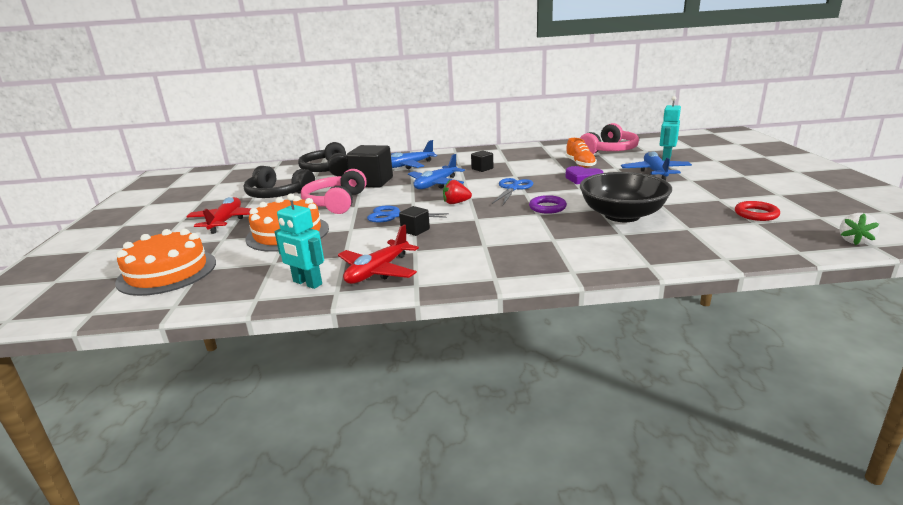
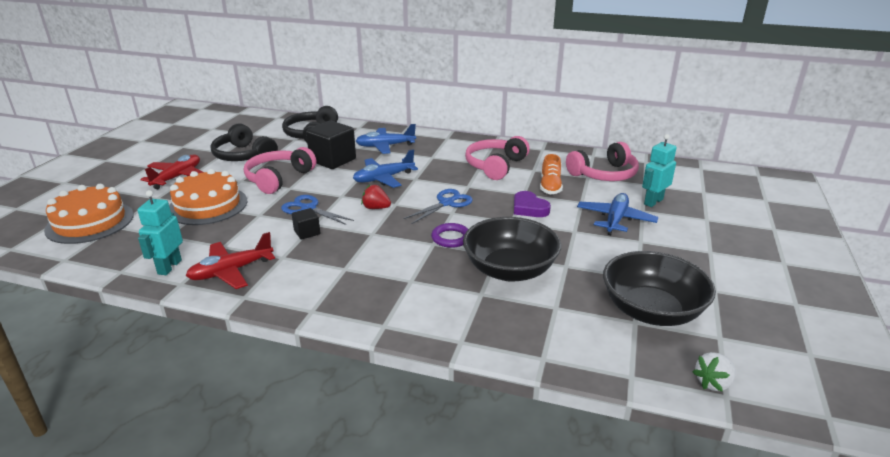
camera: 20 degrees right, 5 degrees up
turquoise robot [275,193,324,289] -> turquoise robot turned 45 degrees clockwise [137,190,183,275]
black cube [471,150,494,172] -> none
red ring [735,201,780,221] -> black bowl [603,251,716,326]
none -> pink headphones [465,136,530,180]

